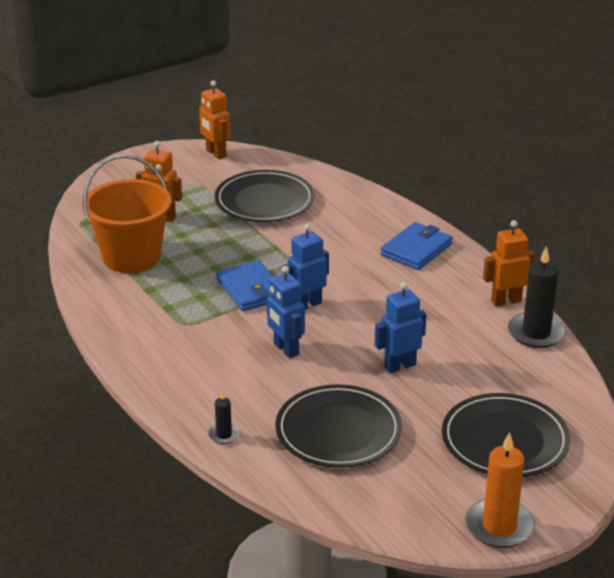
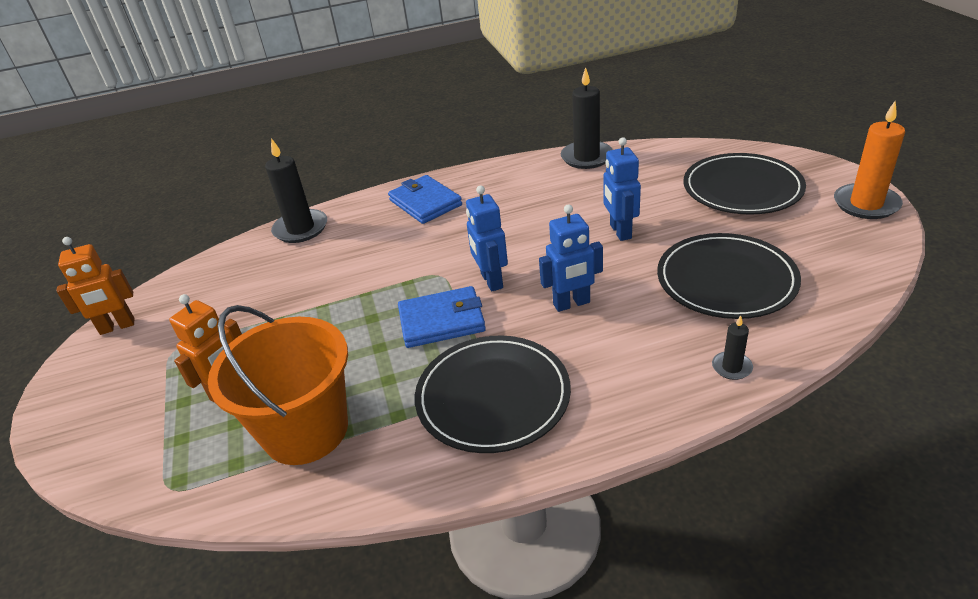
camera: 70 degrees left, 5 degrees up
black plate [215,170,315,222] -> black plate moved to [415,335,571,453]
orange robot [483,220,535,307] -> none
none -> black candle [265,138,327,243]

